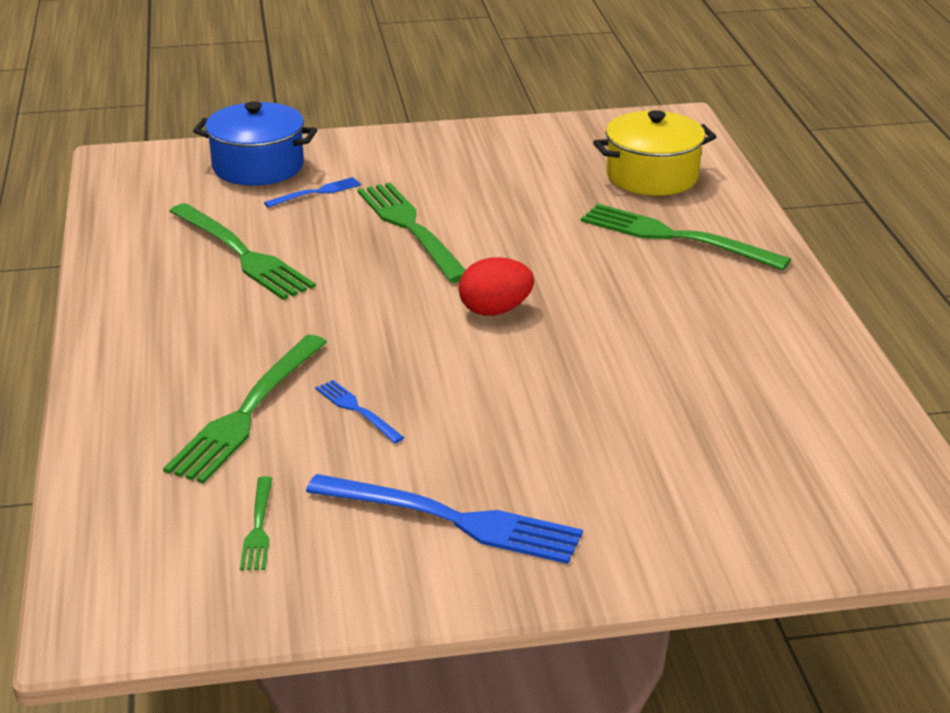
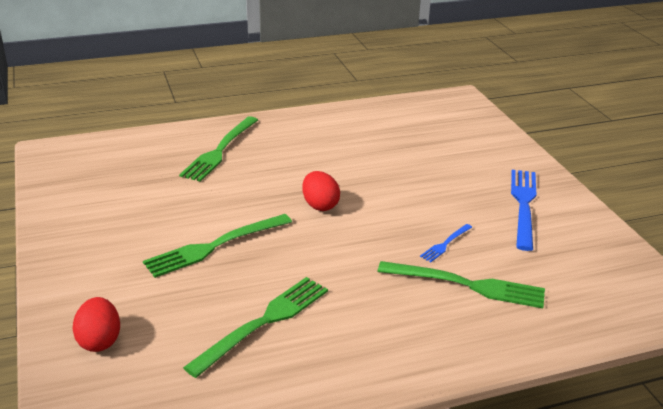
camera: 100 degrees left, 0 degrees up
blue pot [193,101,317,186] -> red egg [73,297,120,352]
green fork [240,476,272,570] -> none
blue fork [264,177,361,208] -> none
yellow pot [593,110,716,196] -> none

